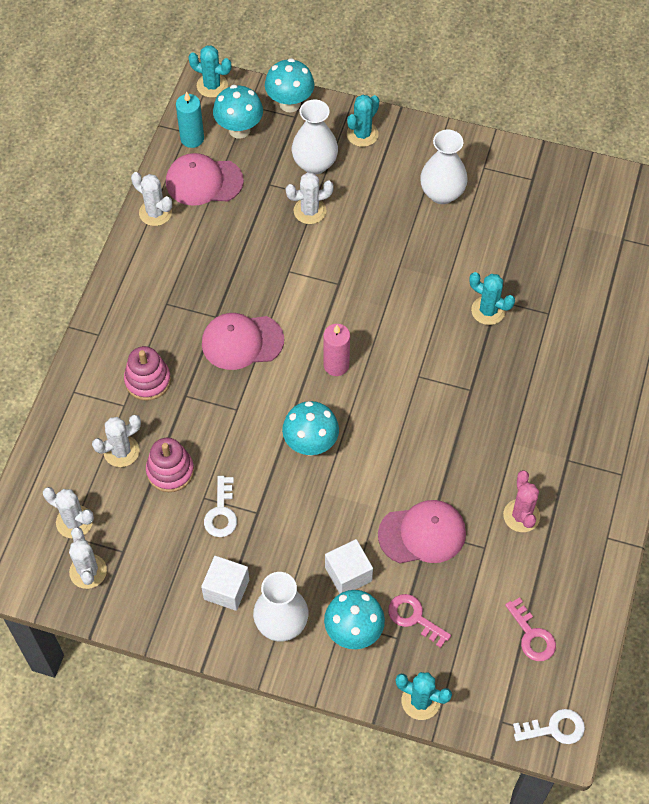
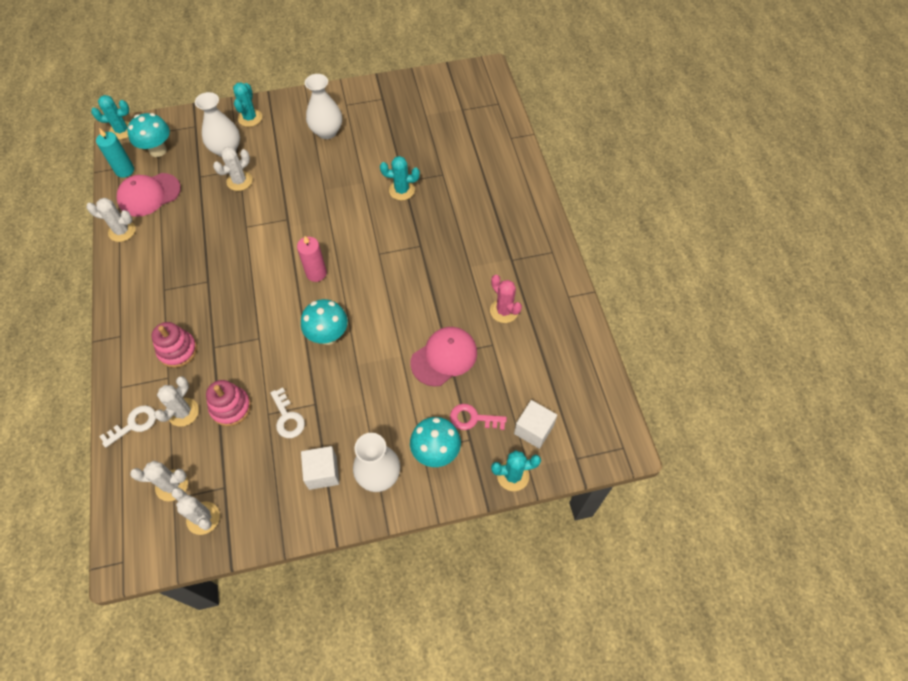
camera: 30 degrees left, 0 degrees up
pink cap [202,313,284,370] -> none
turquoise mushroom [265,58,314,112] -> none
white cube [325,539,373,594] -> white cube moved to [514,400,557,449]
pink key [505,597,556,661] -> none
white key [513,709,585,744] -> white key moved to [99,406,156,448]

